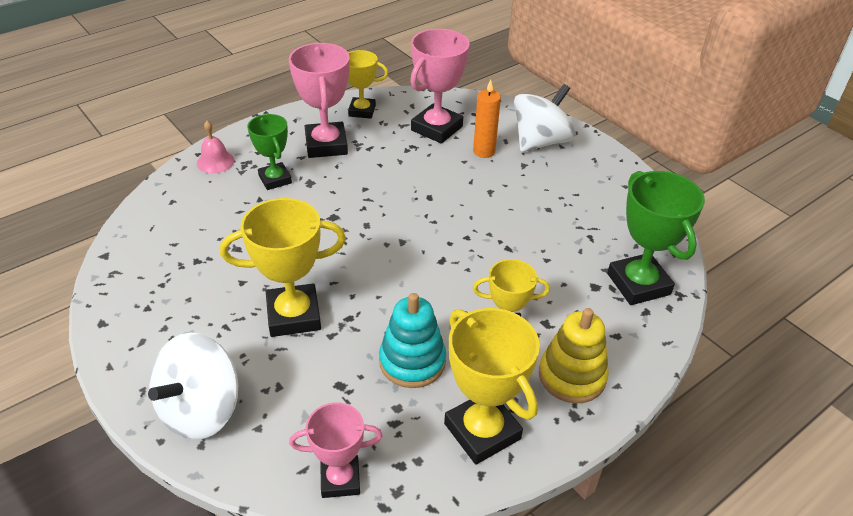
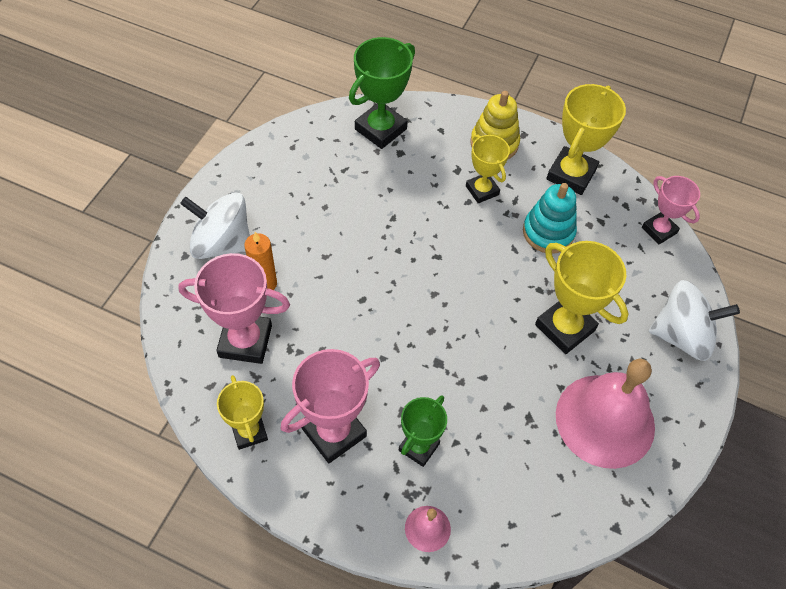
camera: 120 degrees left, 15 degrees up
none -> pink bell [556,358,655,469]

